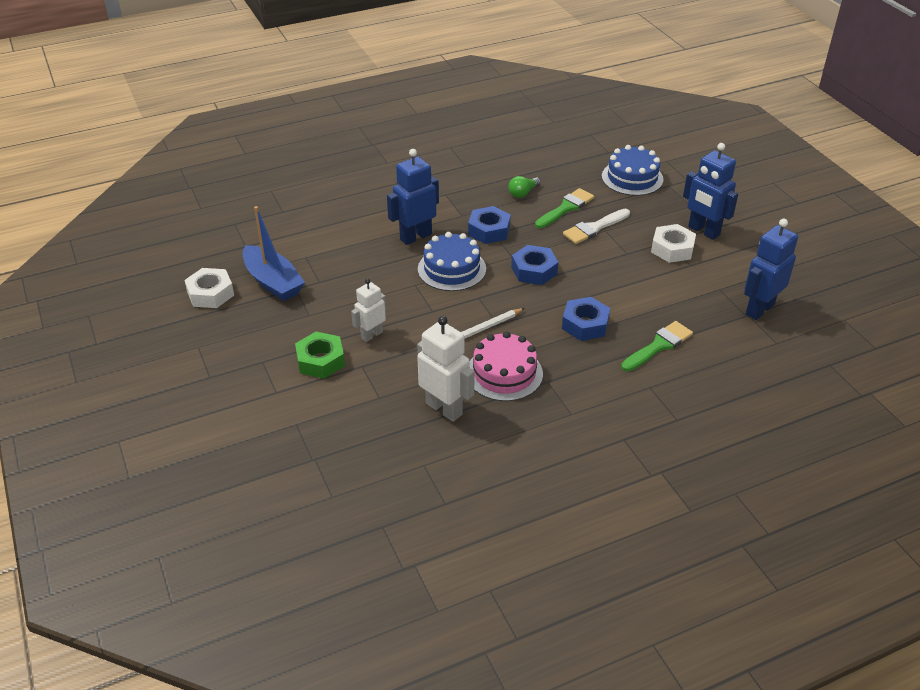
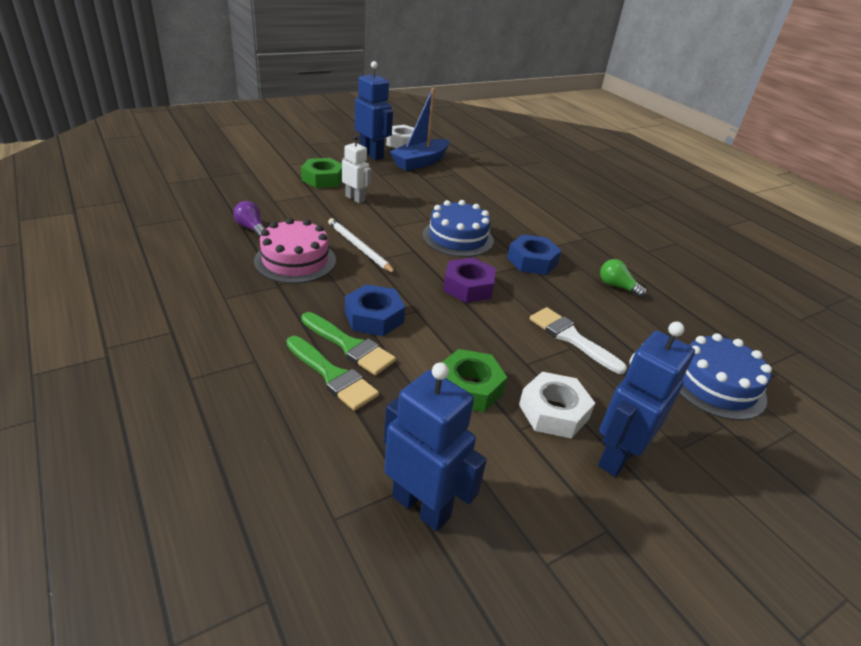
camera: 80 degrees right, 5 degrees down
blue robot [387,149,439,245] -> blue robot moved to [355,61,393,160]
white robot [417,316,475,422] -> purple light bulb [233,201,266,238]
blue nut [511,245,558,285] -> purple nut [443,258,496,303]
green brush [535,188,594,228] -> green brush moved to [301,312,396,375]
none -> green nut [441,349,507,412]

